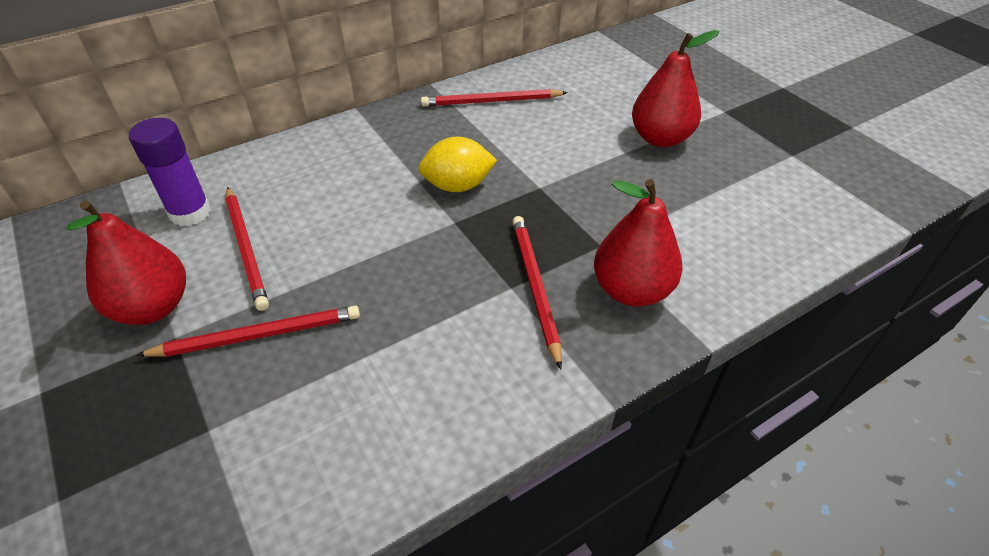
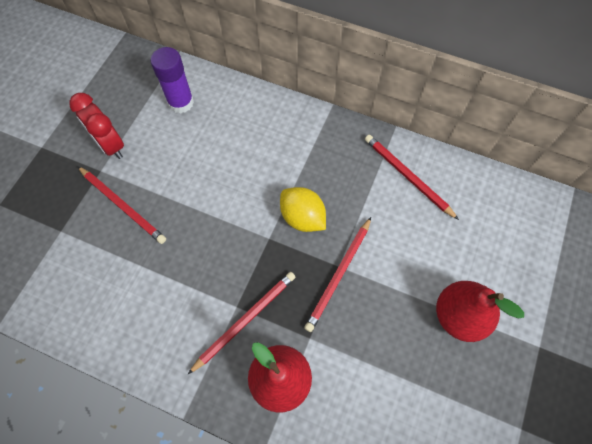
camera: 55 degrees right, 20 degrees up
red pear [66,200,186,325] -> red clock [69,93,124,159]
red pencil [226,187,269,311] -> red pencil moved to [304,217,371,332]

